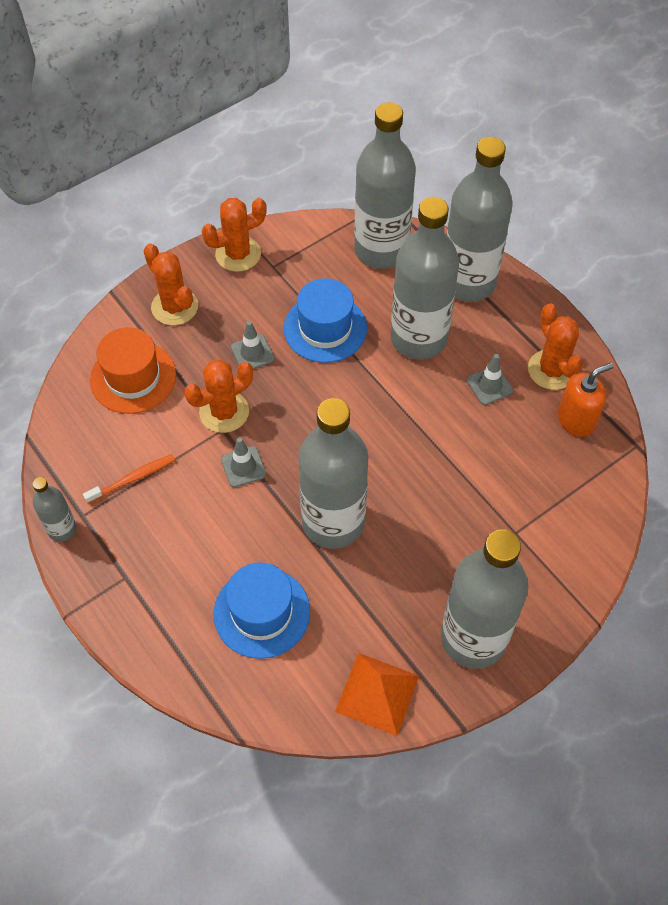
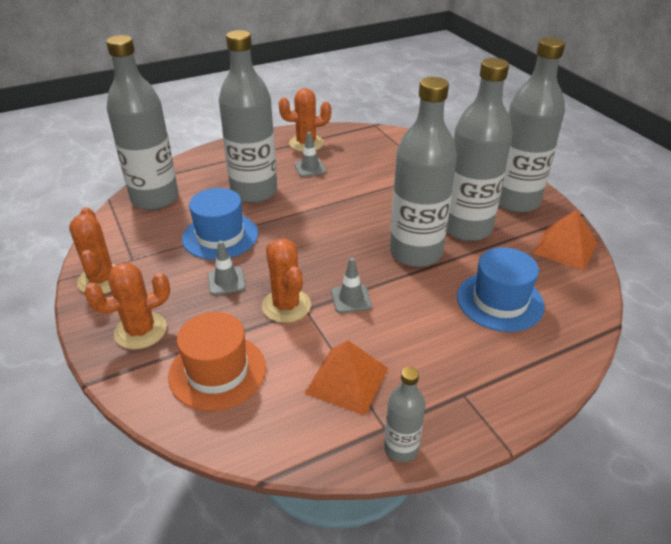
camera: 80 degrees left, 20 degrees down
orange toothbrush [83,454,175,503] -> orange pyramid [304,340,388,415]
grey bottle [447,137,513,302] -> grey bottle moved to [447,58,513,241]
orange soap dispenser [558,363,613,437] -> none

